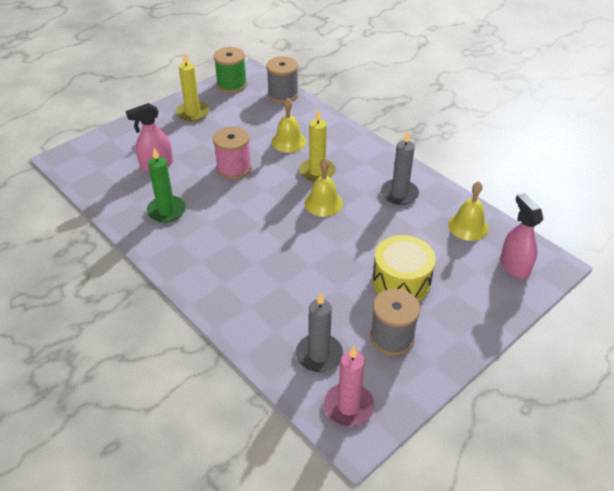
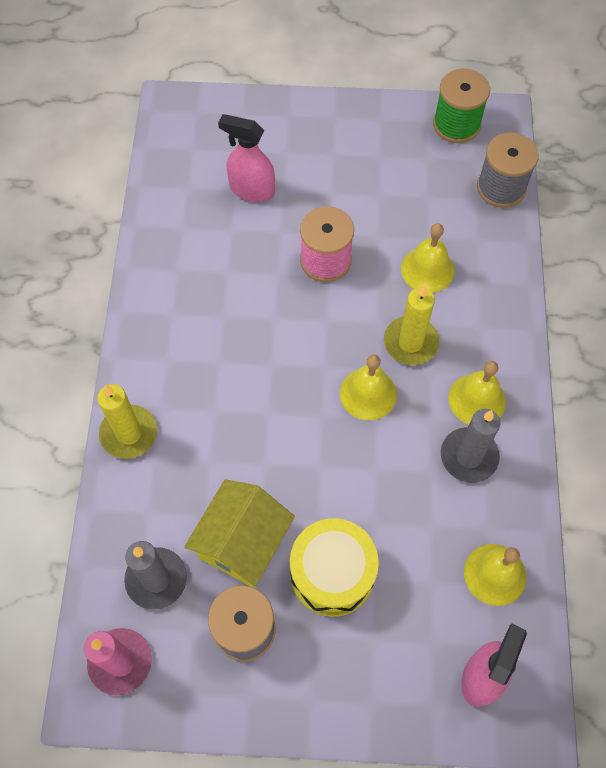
camera: 45 degrees right, 20 degrees up
green candle [147,148,186,223] -> none
yellow candle [176,52,209,122] -> yellow candle moved to [97,384,157,459]
none -> yellow house [184,479,295,587]
none -> yellow bell [448,361,506,424]

